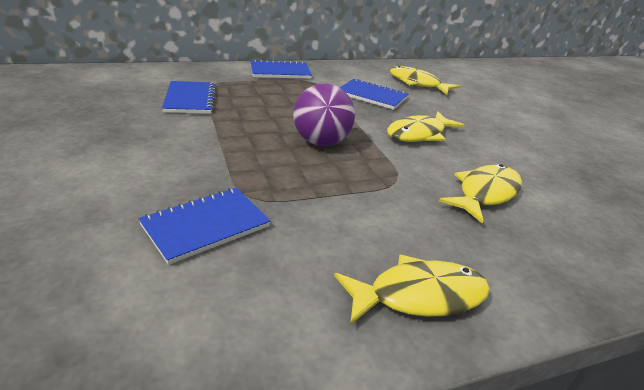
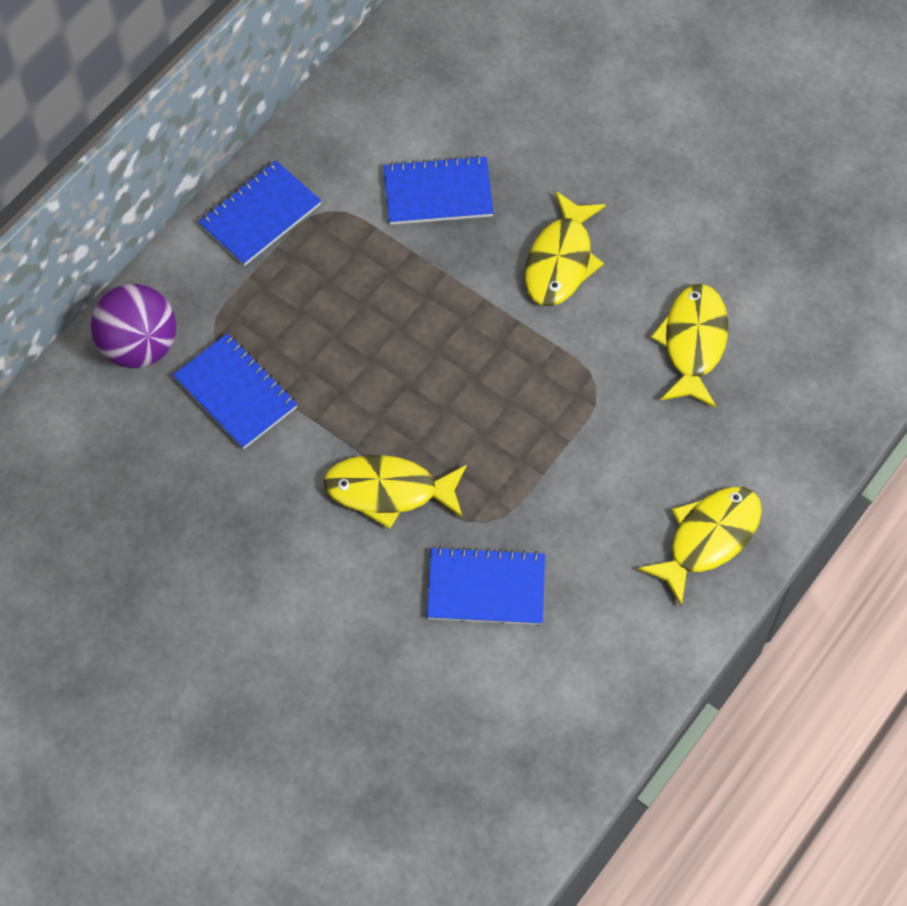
camera: 30 degrees left, 30 degrees up
blue notebook [138,188,271,265] -> blue notebook turned 75 degrees clockwise [427,546,545,625]
purple ball [293,83,355,146] -> purple ball moved to [91,284,176,368]
yellow fish [390,66,460,94] -> yellow fish moved to [323,455,467,529]

